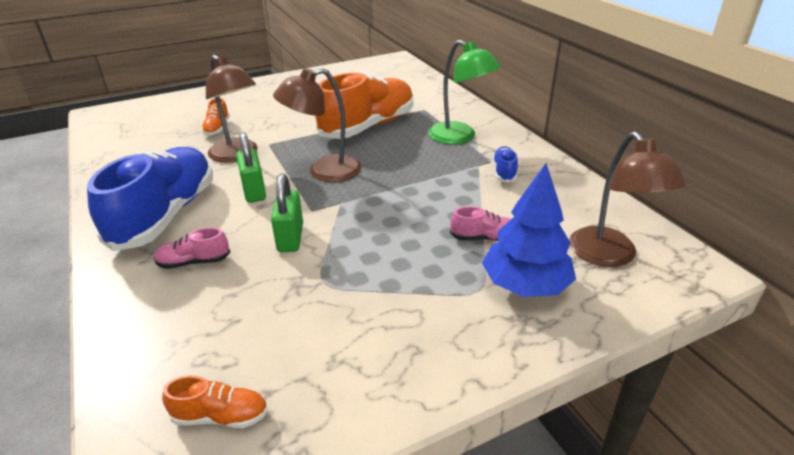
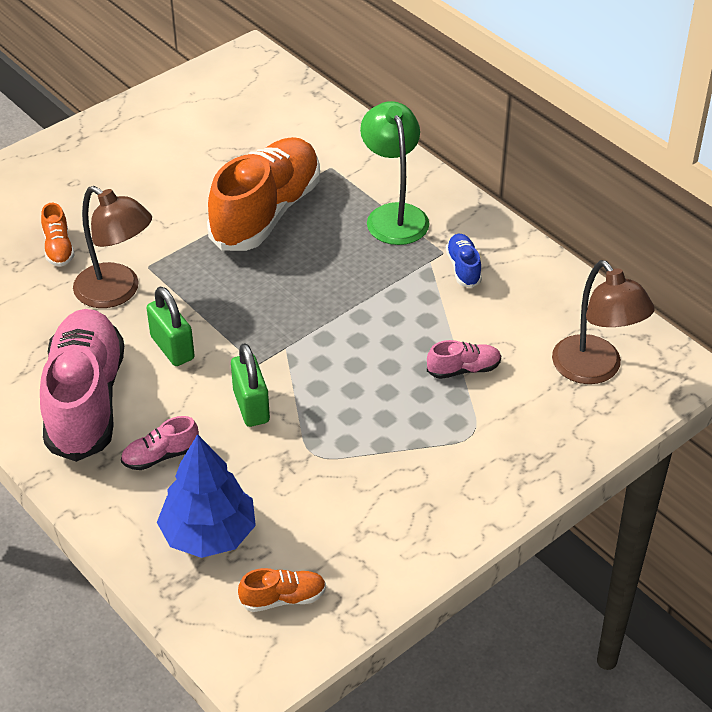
camera: 15 degrees left, 10 degrees up
blue shoe [87,147,213,251] -> pink shoe [40,309,124,462]
brown lamp [273,68,362,182] -> none
green lamp [428,40,501,144] -> green lamp turned 135 degrees counterclockwise [360,101,429,245]
blue tree [482,163,576,297] -> blue tree moved to [157,434,256,558]

